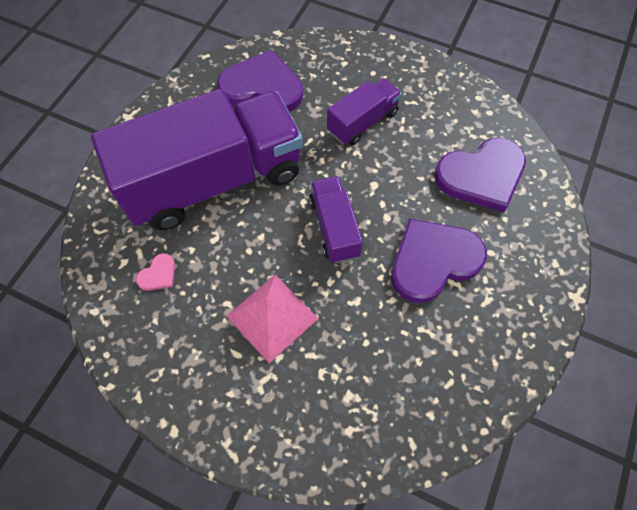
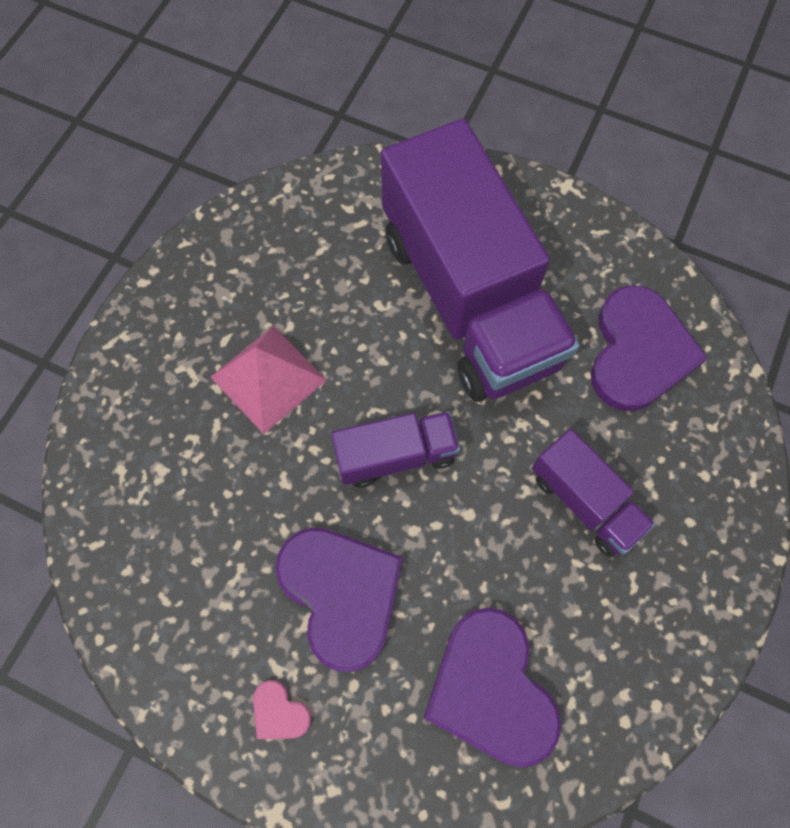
camera: 90 degrees right, 5 degrees up
pink heart [136,253,175,291] -> pink heart moved to [253,680,311,739]

